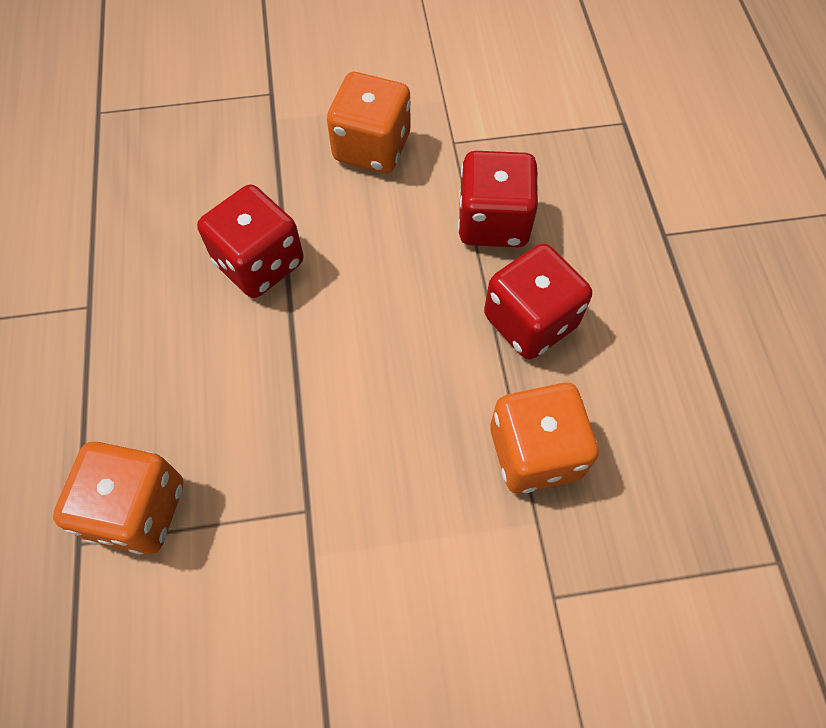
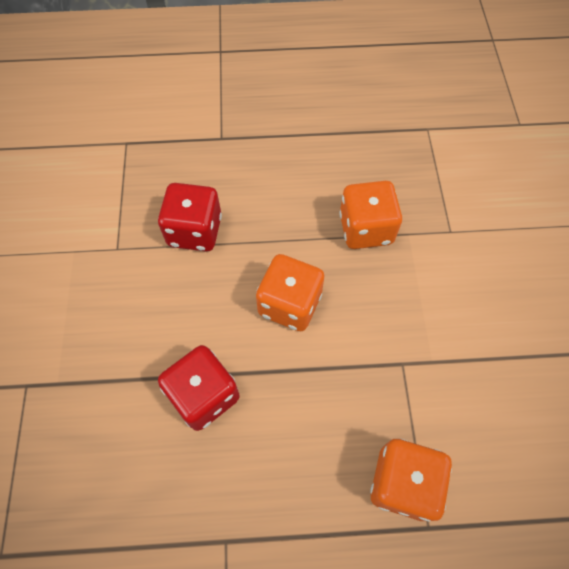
camera: 85 degrees left, 0 degrees up
orange dice [327,72,411,173] -> orange dice moved to [256,254,324,331]
red dice [484,244,592,360] -> none

